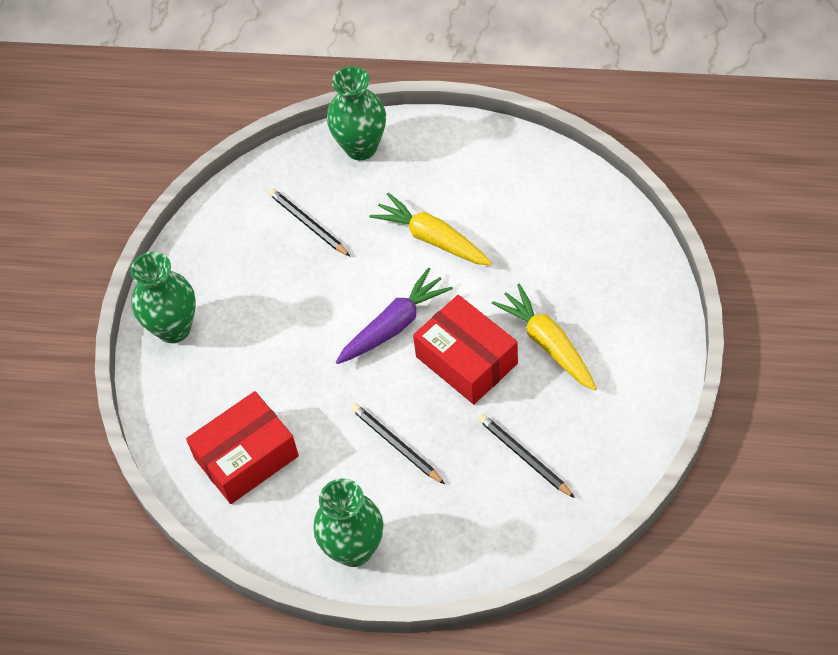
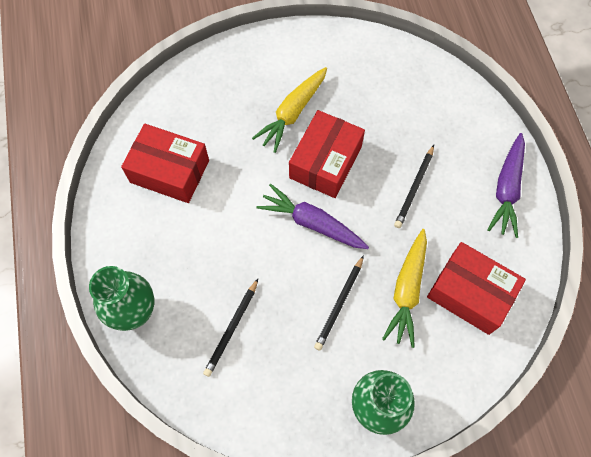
camera: 115 degrees left, 10 degrees up
green vase [313,479,383,567] -> purple carrot [488,133,525,238]
yellow carrot [369,193,492,266] -> yellow carrot moved to [382,229,427,348]
black pencil [478,414,575,498] -> black pencil moved to [314,255,364,351]
none -> red box [121,124,209,203]

